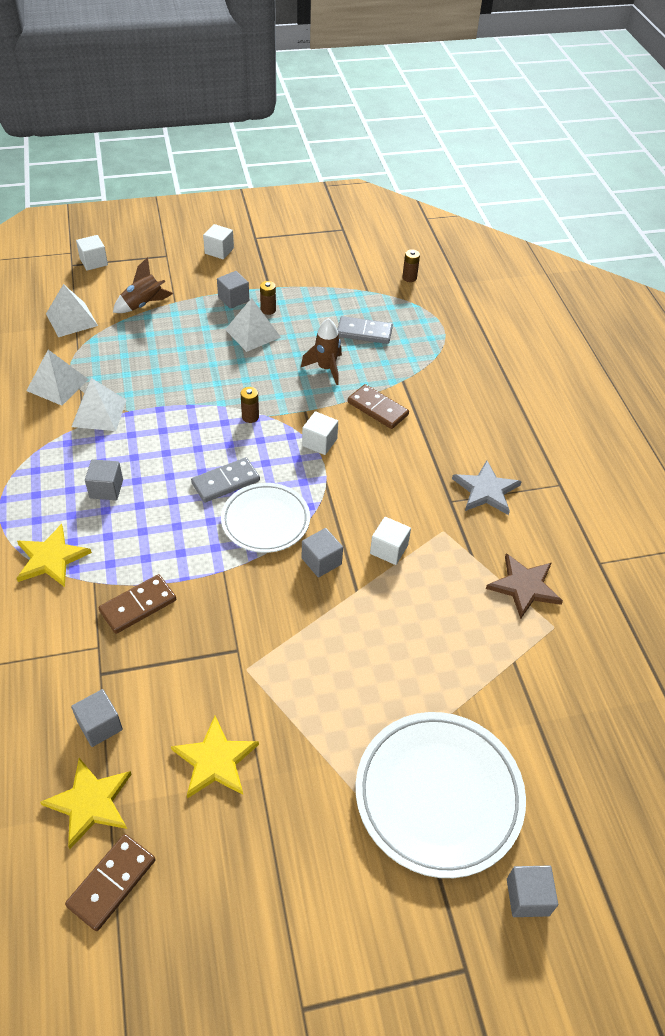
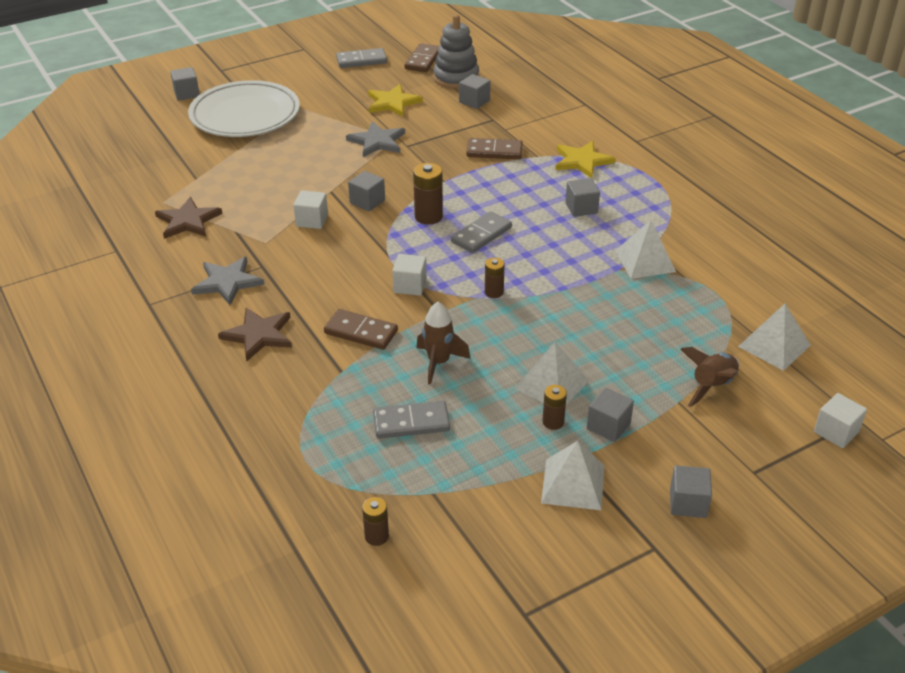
camera: 165 degrees right, 10 degrees down
white pyramid [27,350,89,406] -> white pyramid moved to [541,441,605,510]
yellow star [40,758,132,849] -> grey stacking toy [433,14,479,89]
brown domino [99,574,176,634] -> brown domino turned 60 degrees clockwise [466,138,523,159]
white cube [203,224,234,259] -> grey cube [670,465,712,518]
white plate [221,483,310,553] -> brown battery [413,163,443,224]
none -> brown star [218,308,292,361]
none -> grey domino [336,48,387,68]
none -> grey star [346,121,405,157]

